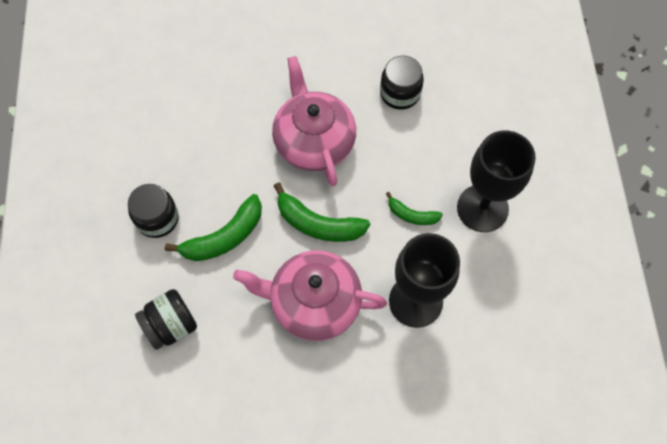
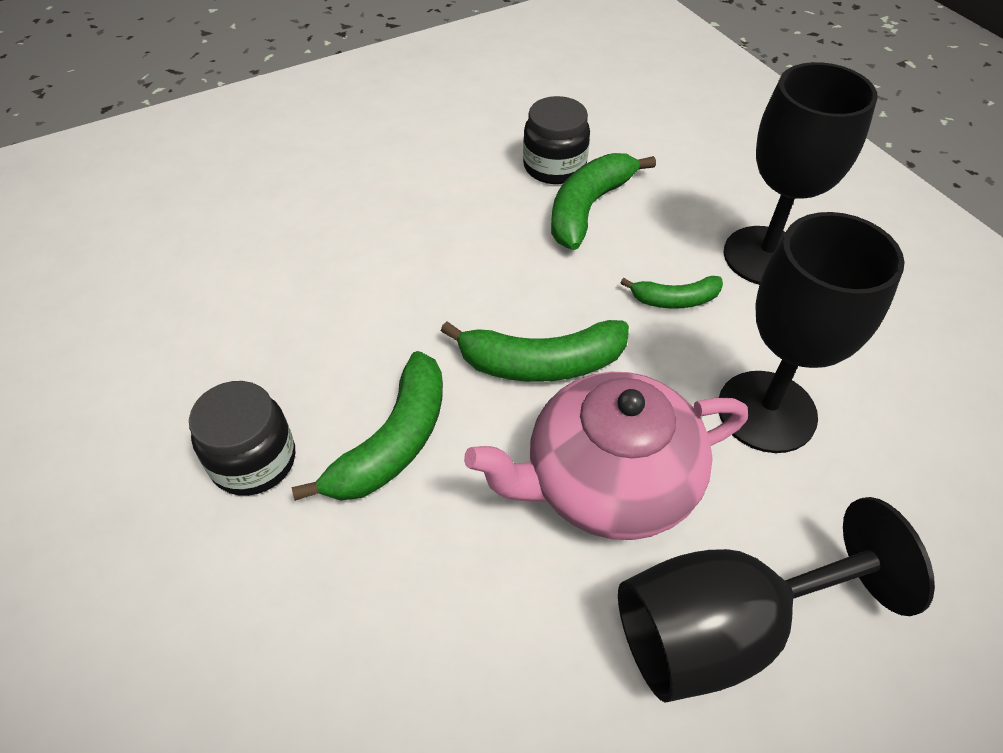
camera: 25 degrees left, 15 degrees down
black jar [135,289,197,350] -> none
pink teapot [272,56,356,186] -> none
none -> green banana [551,153,656,250]
none -> black goblet [618,497,935,703]

